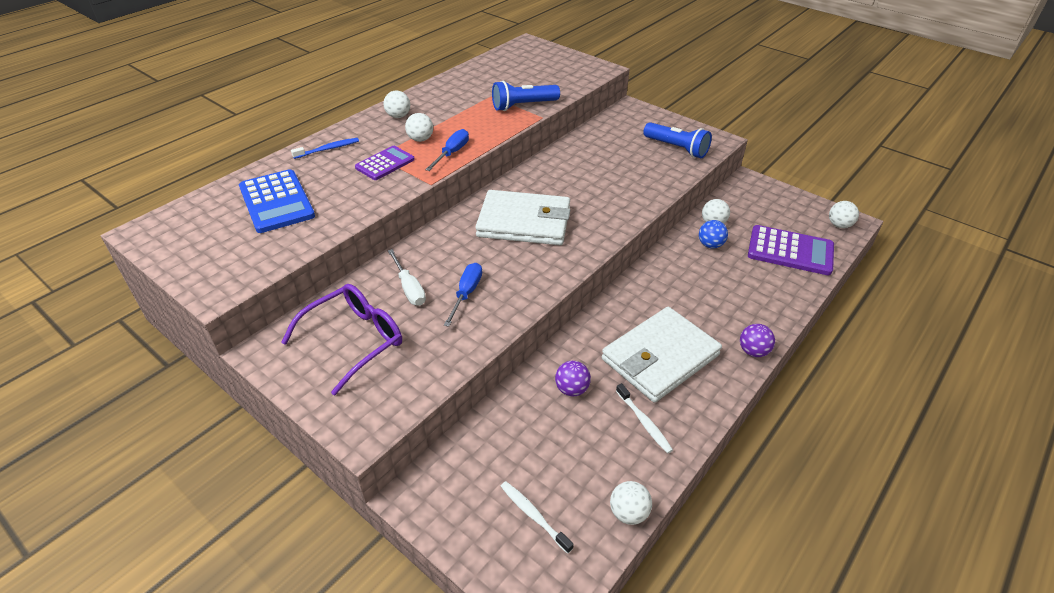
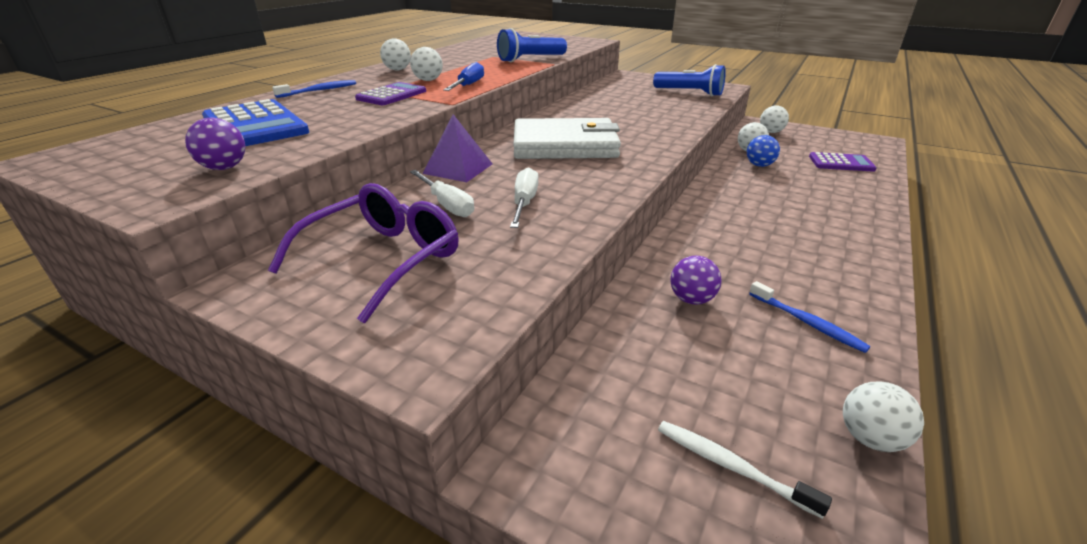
camera: 10 degrees left, 10 degrees down
blue screwdriver [444,263,482,327] -> white screwdriver [510,167,538,228]
white wallet [602,307,722,402] -> none
white toothbrush [616,383,673,454] -> blue toothbrush [749,281,871,353]
purple ball [740,324,775,357] -> purple ball moved to [185,118,245,170]
purple calculator [748,225,834,275] -> purple calculator [809,152,877,172], size x0.64
white ball [829,201,859,228] -> white ball moved to [760,106,789,133]
none -> purple pyramid [423,114,493,182]

